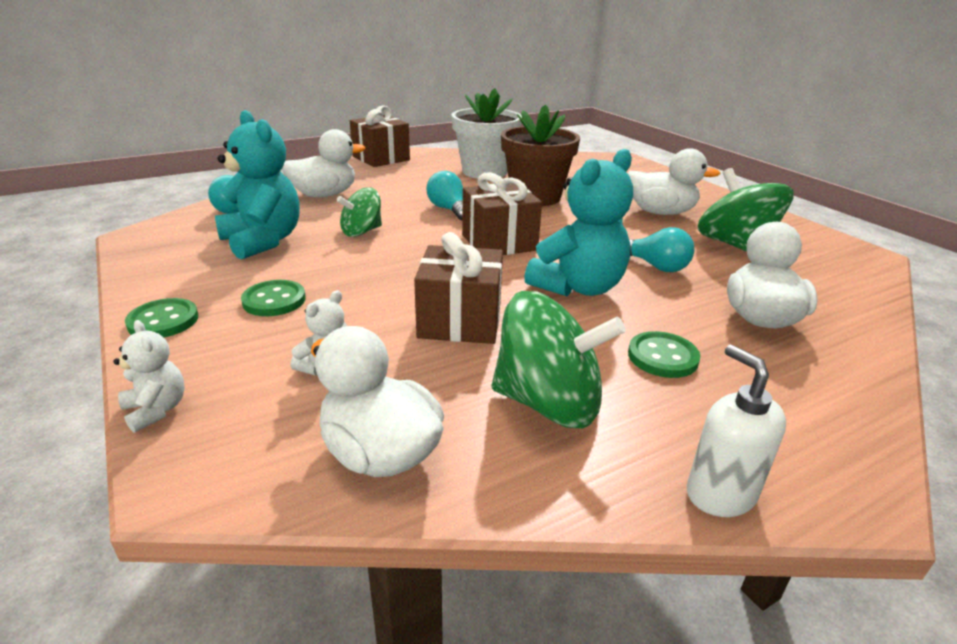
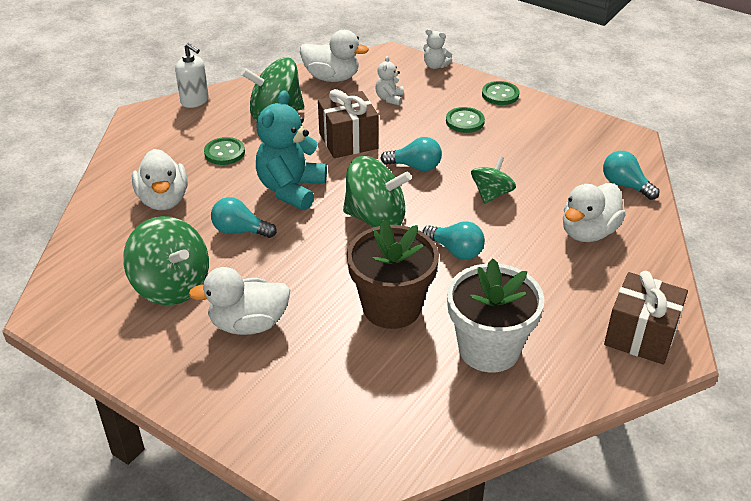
camera: 155 degrees right, 10 degrees up
turquoise teddy bear [215,110,299,260] -> none
brown gift [462,172,542,255] -> green spinning top [343,156,412,227]
none -> turquoise light bulb [380,137,442,171]

